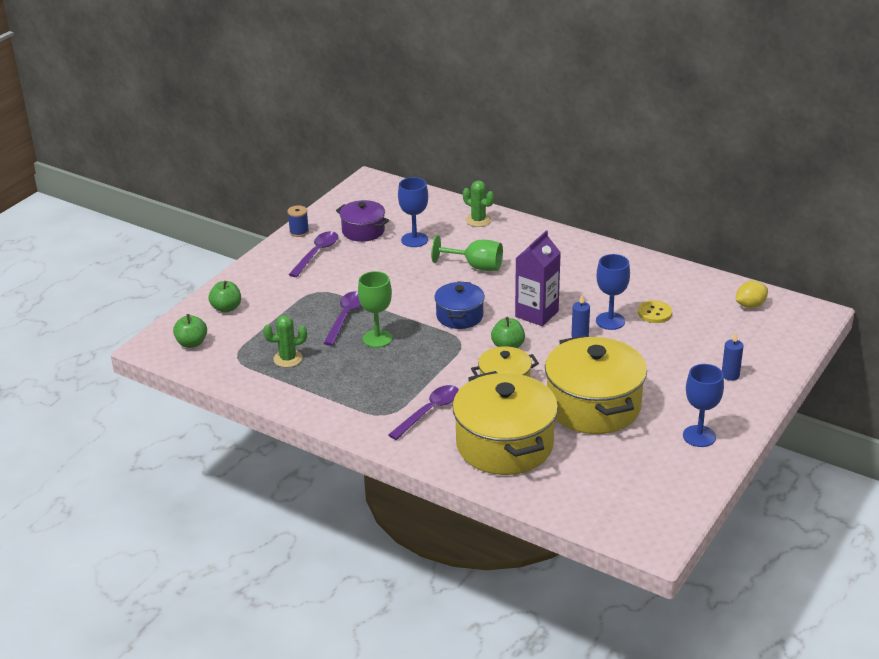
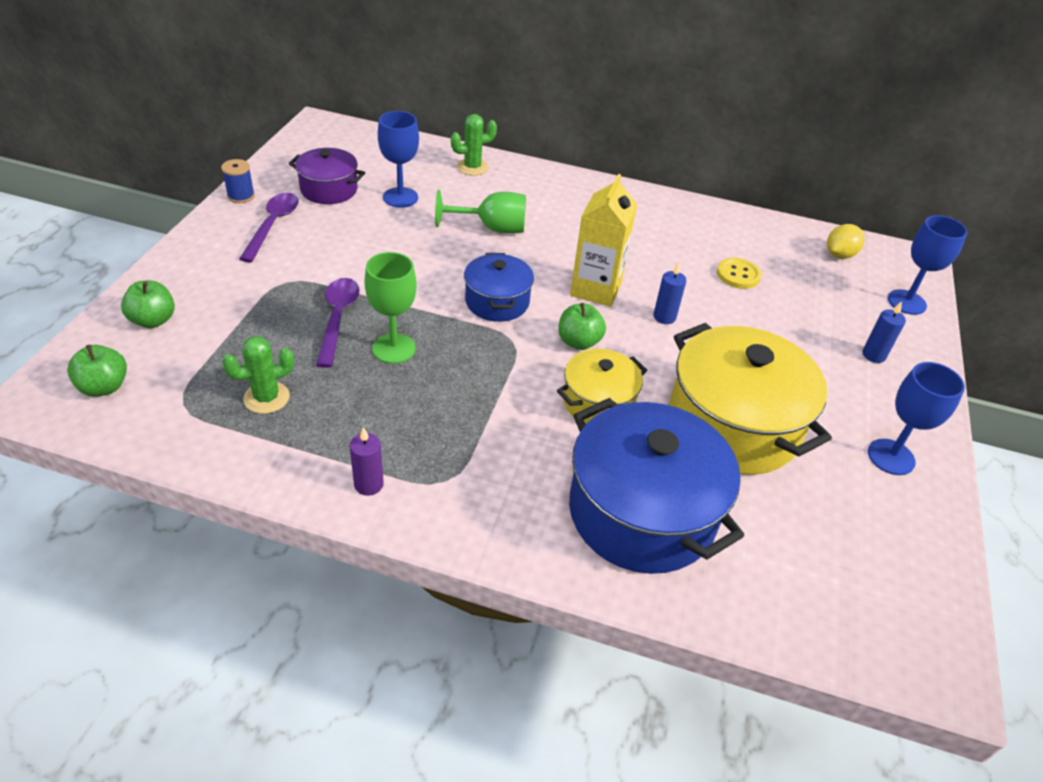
camera: 20 degrees left, 10 degrees up
purple spoon [388,385,459,440] -> none
yellow pot [452,371,558,475] -> blue pot [569,398,744,574]
green cactus [463,180,494,227] -> green cactus turned 45 degrees counterclockwise [451,114,497,176]
purple carton [515,230,561,326] -> yellow carton [570,174,637,307]
blue goblet [596,254,630,330] -> blue goblet moved to [888,215,968,315]
none -> purple candle [349,427,384,496]

